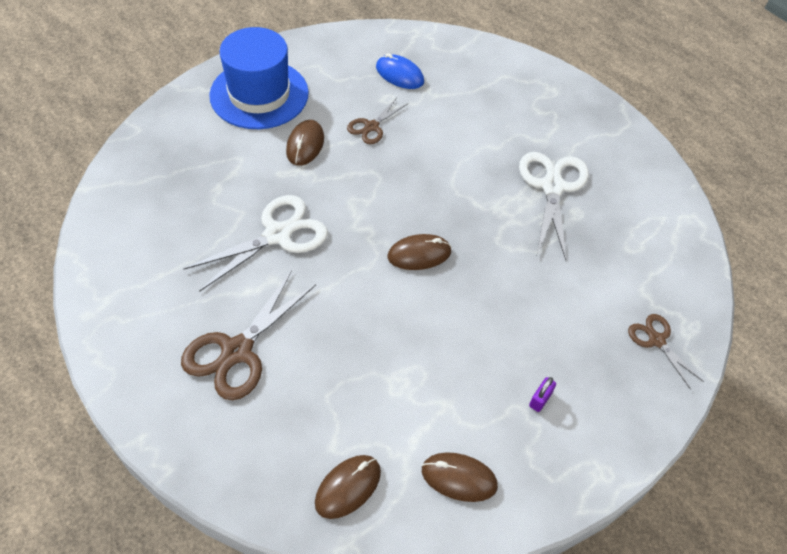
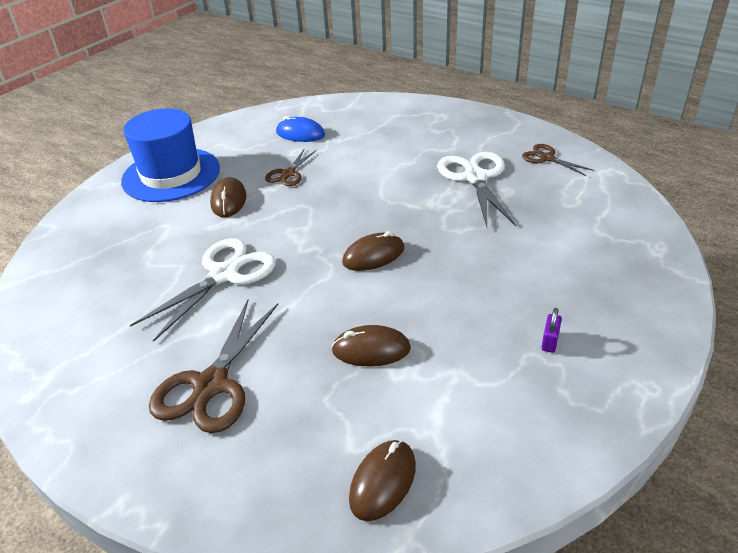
camera: 10 degrees left, 15 degrees down
brown mouse [422,452,498,502] -> brown mouse moved to [331,325,411,367]
brown scissors [628,314,704,389] -> brown scissors moved to [522,144,594,176]

